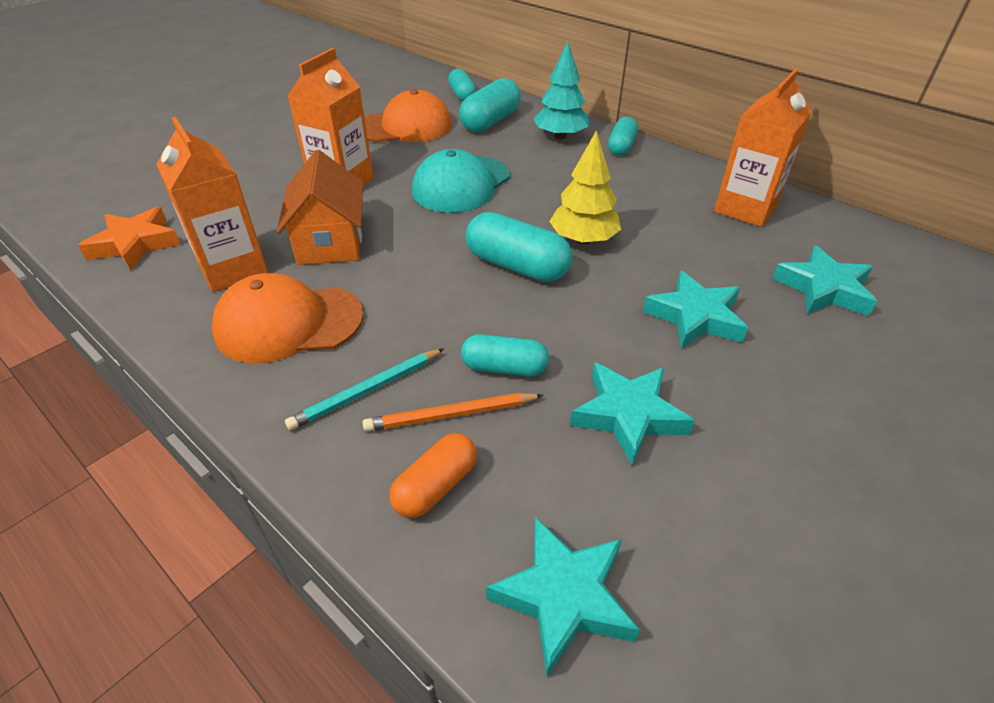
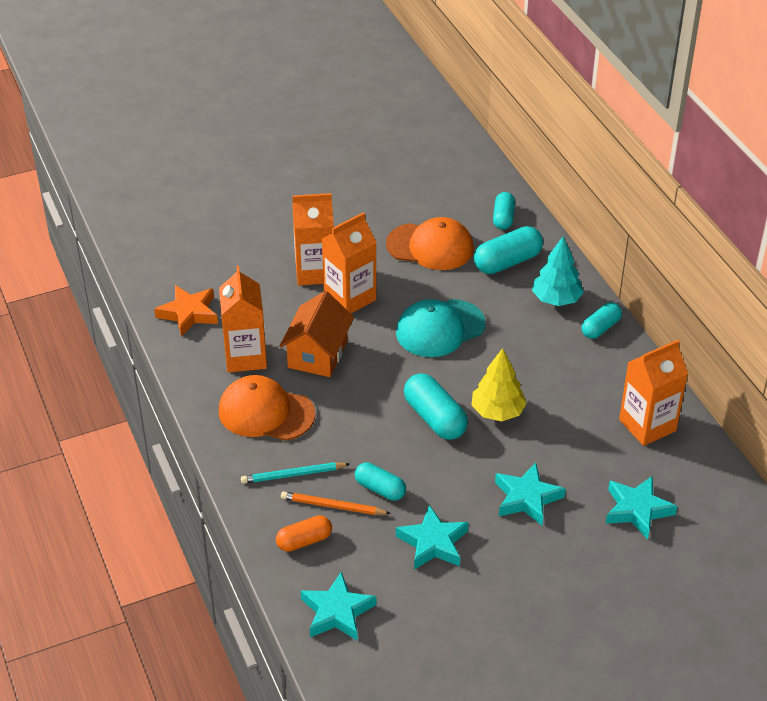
camera: 25 degrees right, 0 degrees up
none -> orange carton [292,193,334,285]

